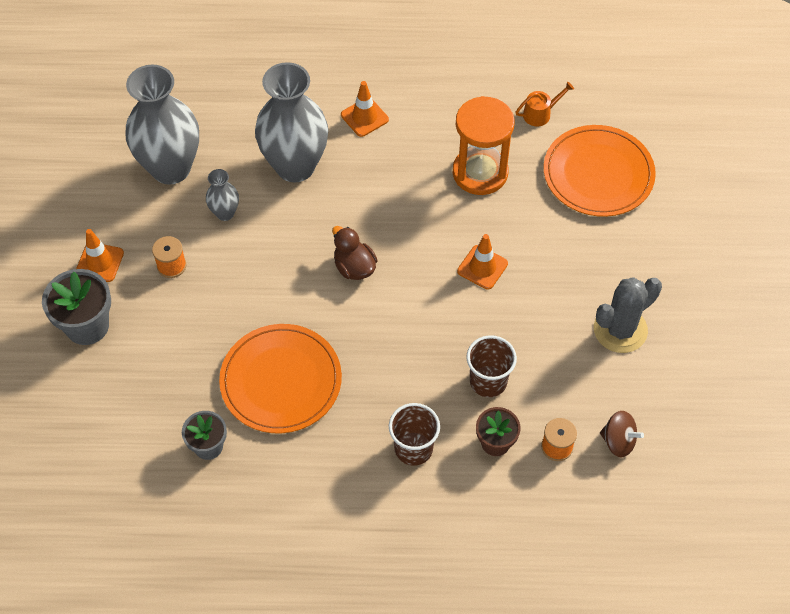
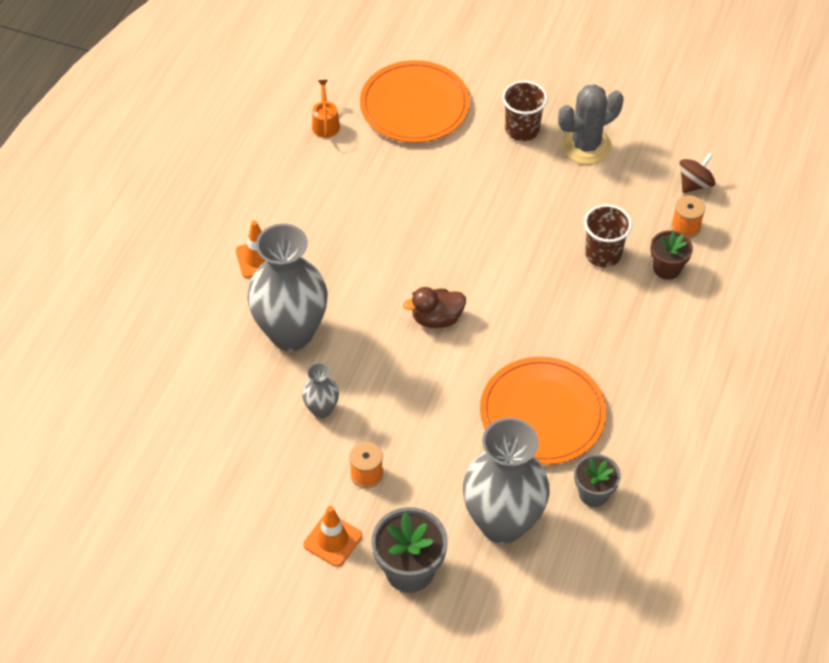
camera: 70 degrees left, 5 degrees down
grey vase [126,65,199,185] -> grey vase moved to [463,417,550,544]
brown cup [389,403,440,466] -> brown cup moved to [502,81,548,141]
orange hourglass [453,96,515,195] -> none
orange traffic cone [457,234,508,290] -> none
grey cactus [594,277,662,353] -> grey cactus turned 75 degrees clockwise [558,84,623,165]

